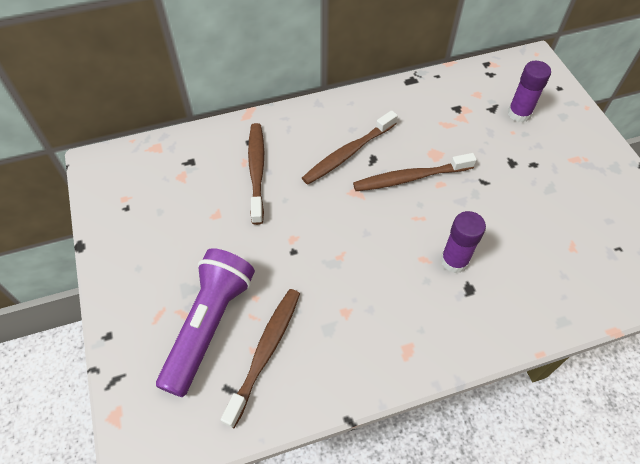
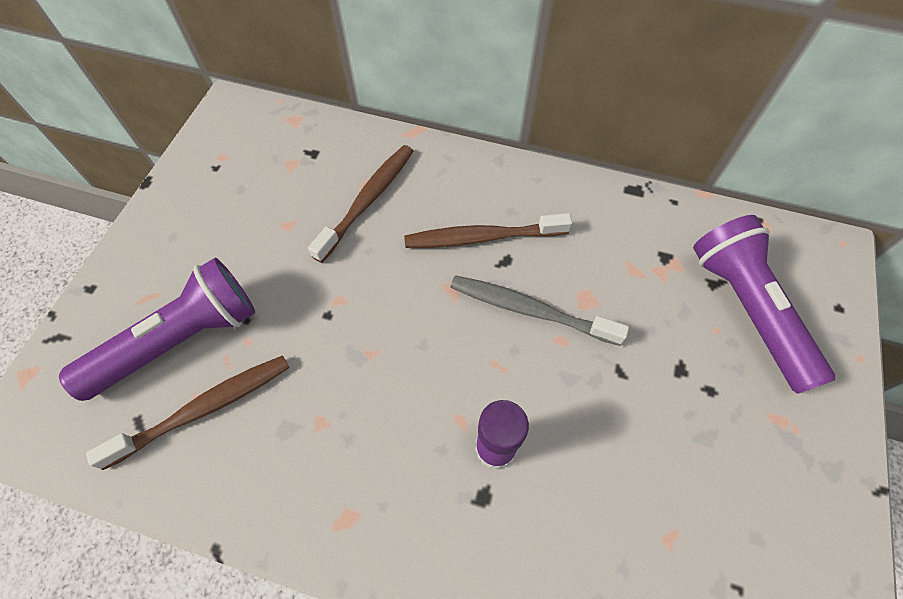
camera: 35 degrees right, 5 degrees up
brown toothbrush [353,153,477,191] -> grey toothbrush [450,275,629,346]
purple glue stick [508,61,551,122] -> purple flashlight [693,215,835,394]

